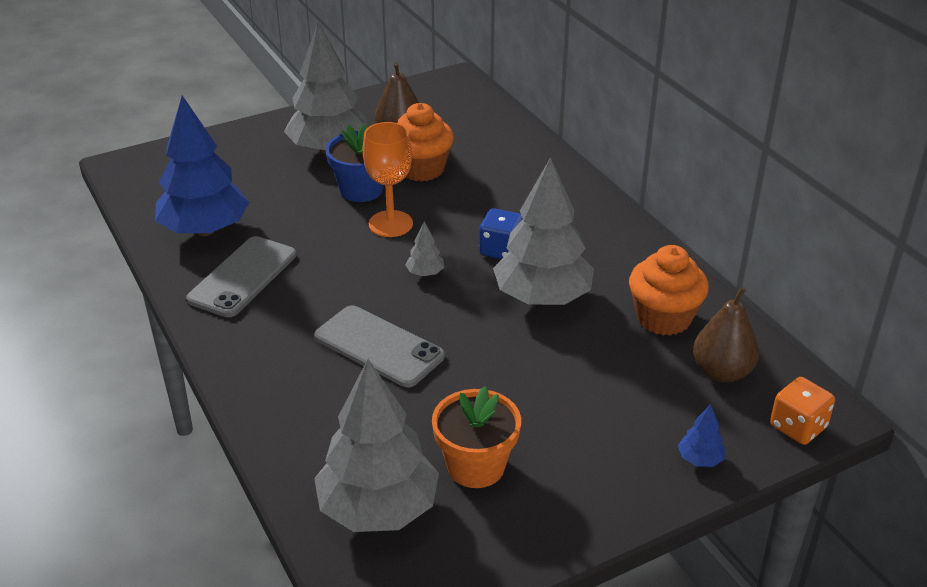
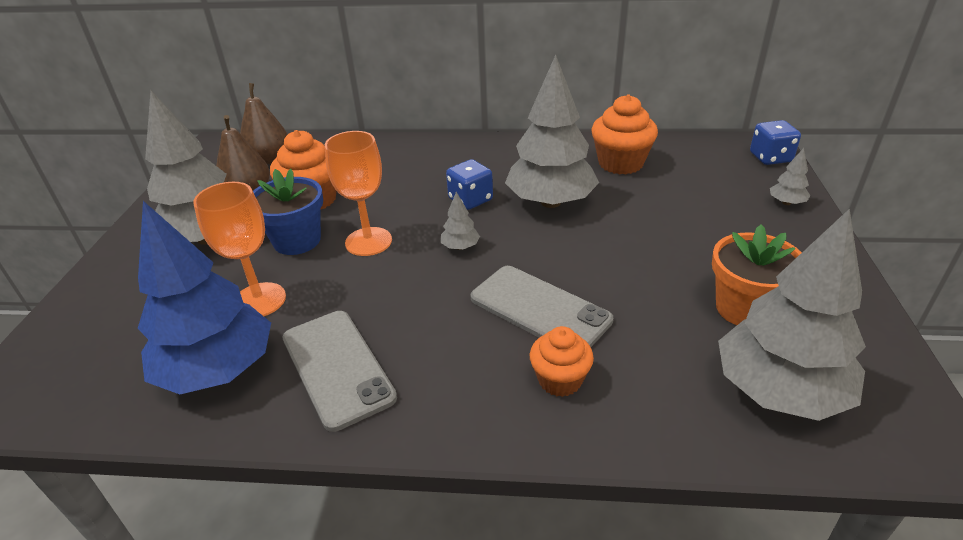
camera: 55 degrees left, 0 degrees up
grey phone [314,305,445,387] -> grey phone turned 60 degrees clockwise [471,266,613,347]
blue tree [678,404,725,467] -> grey tree [770,148,810,205]
brown pear [693,286,759,383] -> brown pear moved to [240,83,288,164]
orange dice [770,377,835,445] -> blue dice [750,120,801,165]
none -> orange goblet [193,182,286,316]
none -> orange cupcake [530,326,594,397]

